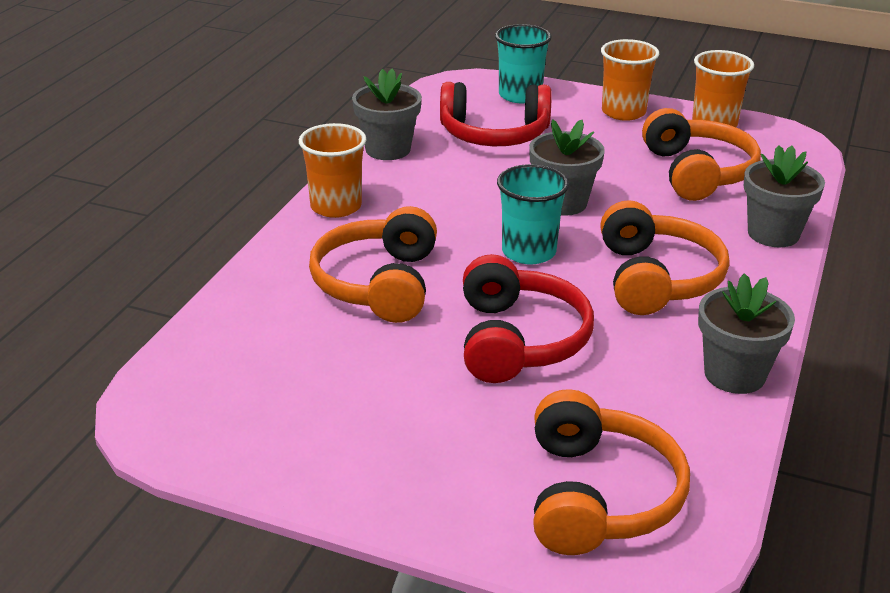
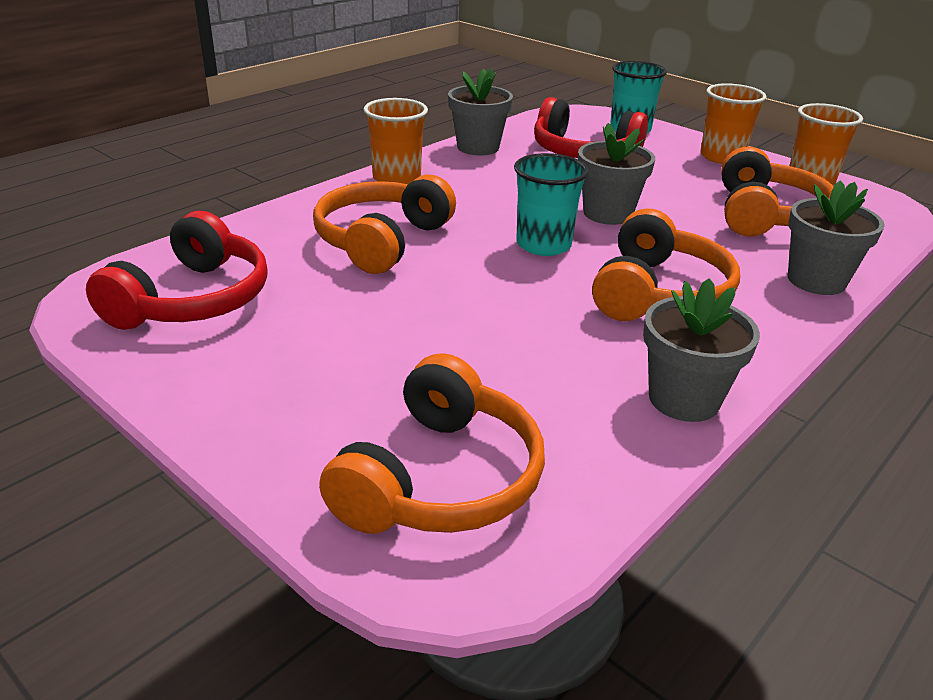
camera: 20 degrees right, 0 degrees up
red headphones [463,254,594,383] -> red headphones moved to [86,211,268,330]

